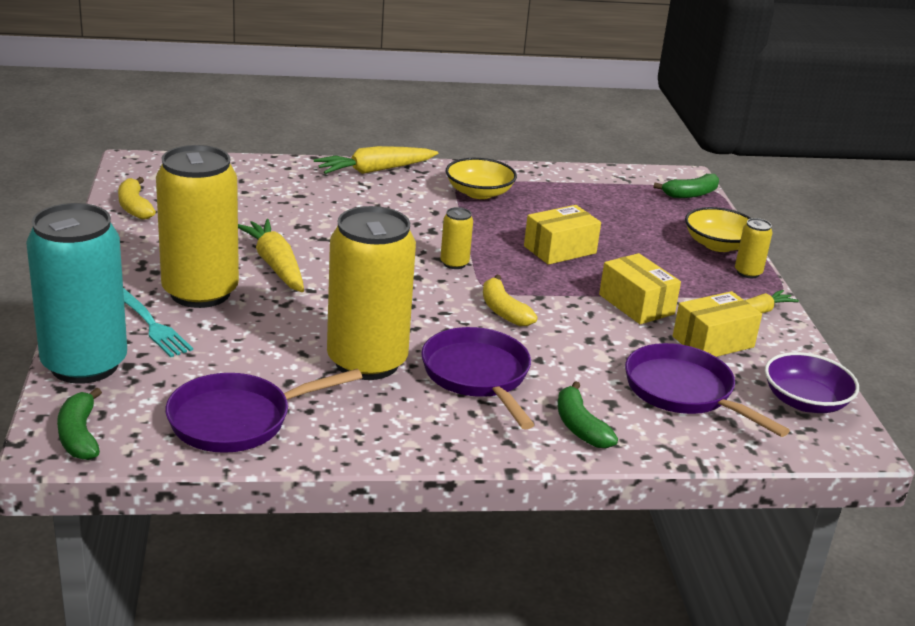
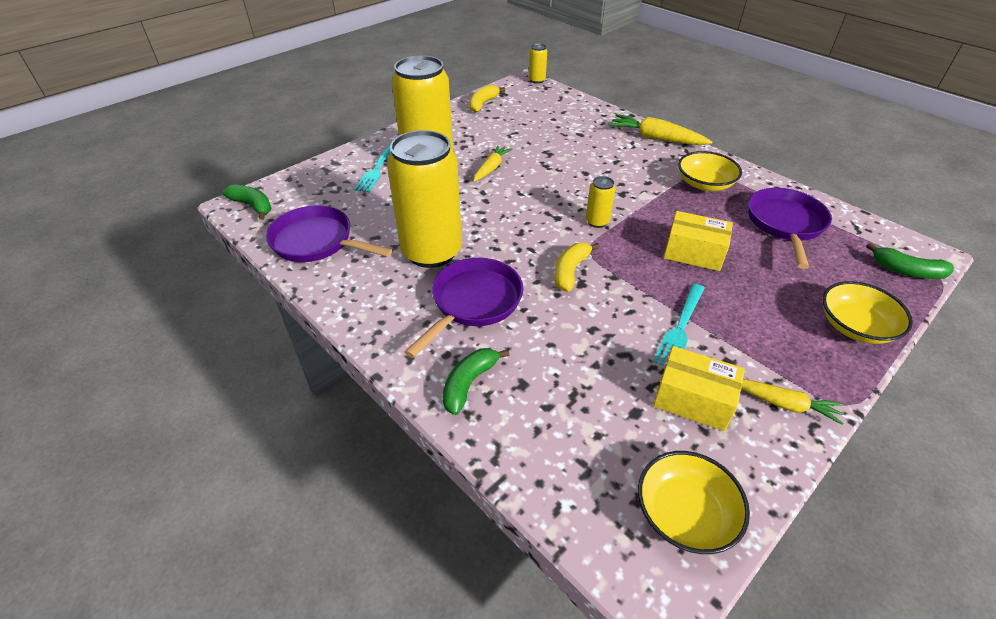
camera: 55 degrees right, 15 degrees up
turquoise can [26,203,127,384] -> none
green banana [57,387,102,460] -> green banana turned 90 degrees clockwise [222,184,271,220]
yellow carrot [238,219,304,292] -> yellow carrot [473,145,512,182], size x0.64
yellow box [599,253,681,324] -> turquoise fork [653,284,705,365]
purple pan [625,343,790,437] -> purple pan moved to [748,188,832,269]
yellow can [735,218,773,278] -> yellow can moved to [529,44,547,84]
purple bowl [765,352,859,413] -> yellow bowl [638,451,750,554]

